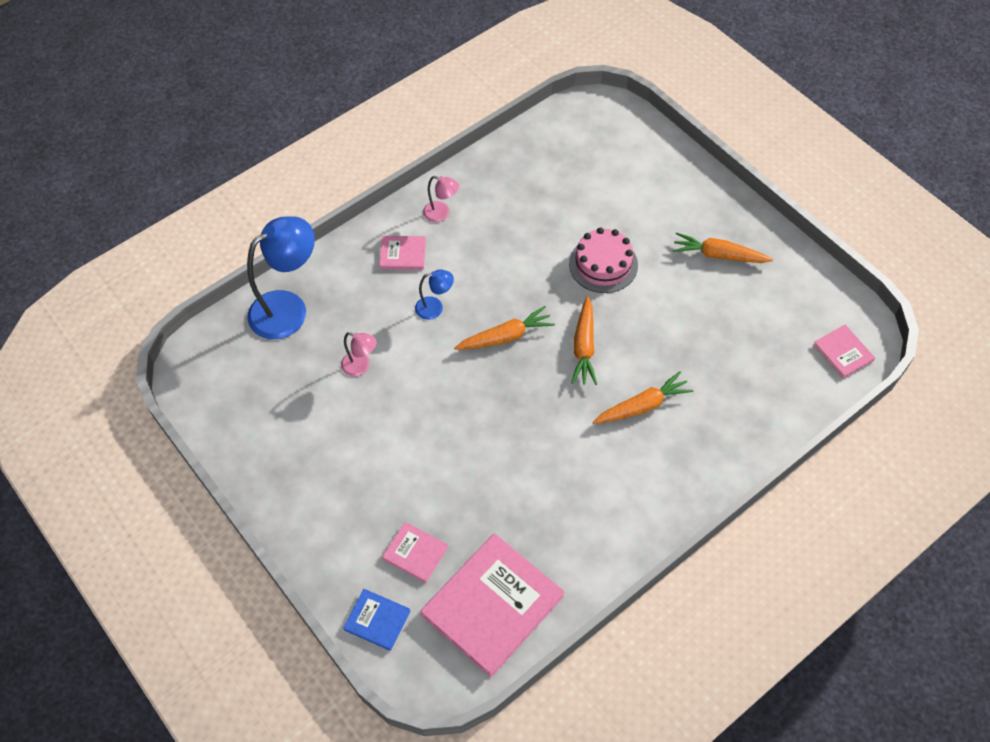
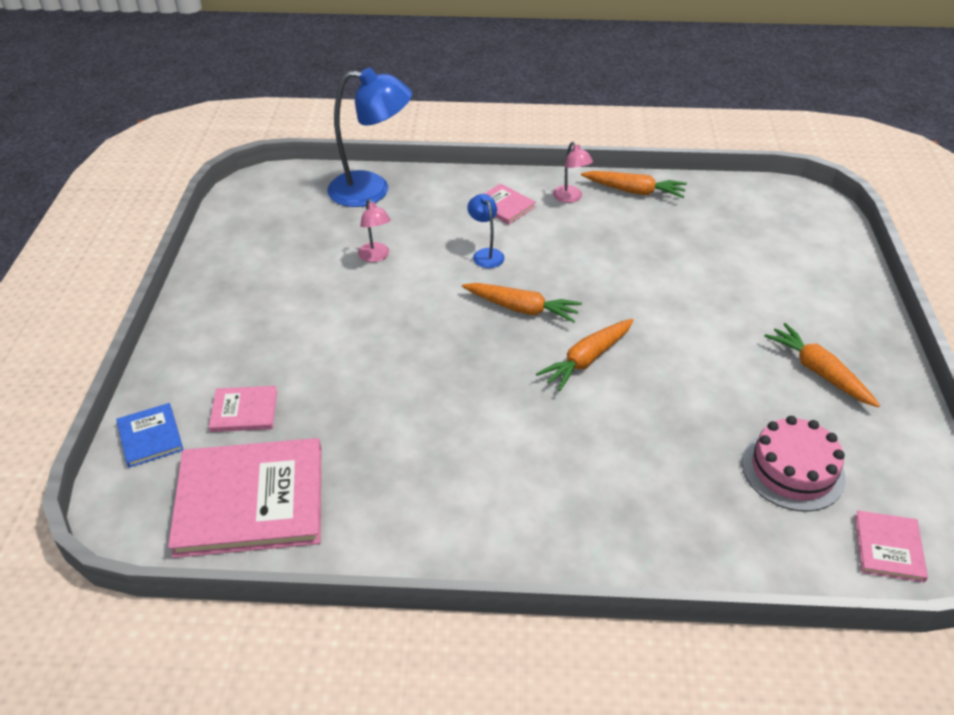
camera: 40 degrees right, 15 degrees down
pink book [382,522,448,583] -> pink book turned 75 degrees counterclockwise [209,386,277,432]
blue lamp [415,270,454,320] -> blue lamp turned 150 degrees counterclockwise [467,194,505,268]
pink cake [569,227,638,293] -> pink cake moved to [742,416,846,512]
orange carrot [593,371,693,424] -> orange carrot moved to [581,171,687,198]

